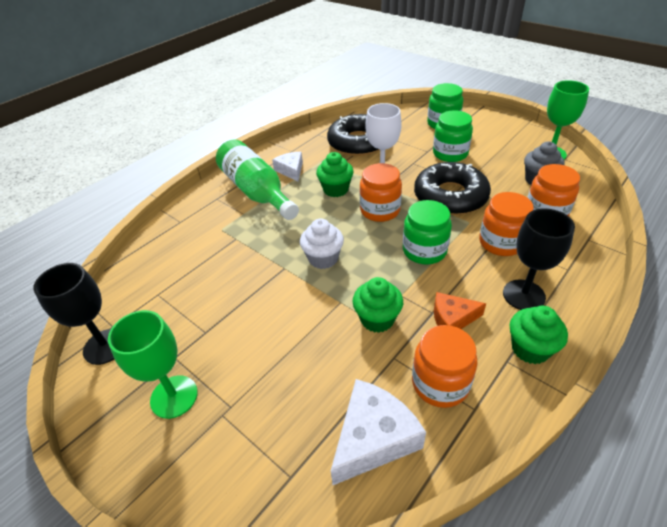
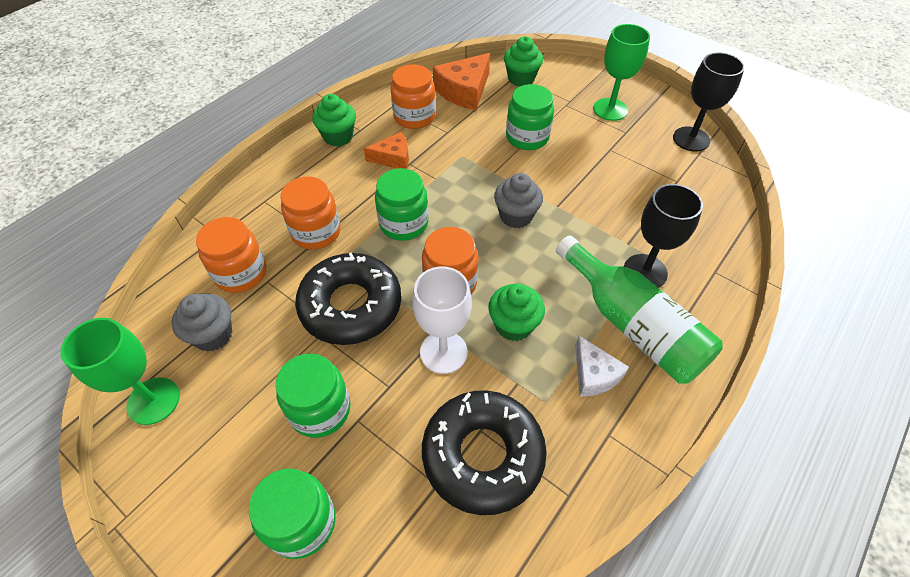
camera: 175 degrees right, 10 degrees up
white cupcake [300,218,344,269] -> grey cupcake [494,173,543,228]
white cheese [331,379,426,485] -> orange cheese [433,53,490,110]
green cupcake [353,277,403,333] -> green cupcake moved to [504,36,543,87]
black goblet [503,208,575,310] -> black goblet moved to [624,184,703,288]
none -> green jar [506,84,554,150]

